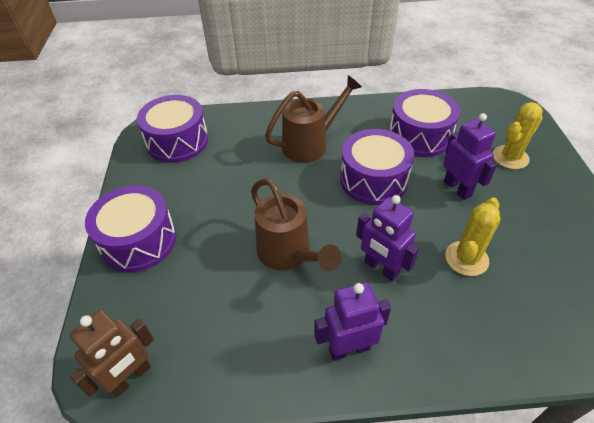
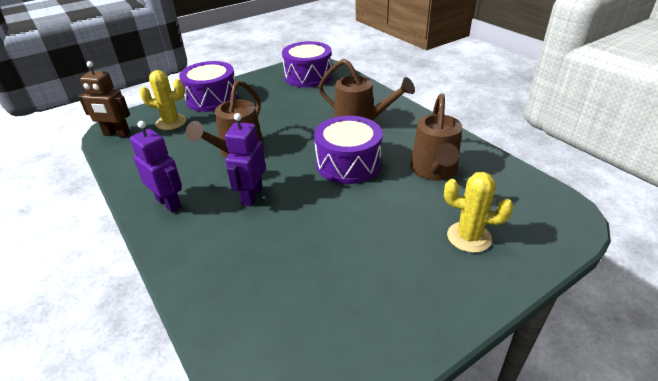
camera: 60 degrees right, 10 degrees down
purple drum [389,89,460,157] -> brown watering can [410,93,462,181]
purple robot [443,113,497,200] -> none
yellow cactus [445,198,500,276] -> yellow cactus moved to [140,70,187,130]

